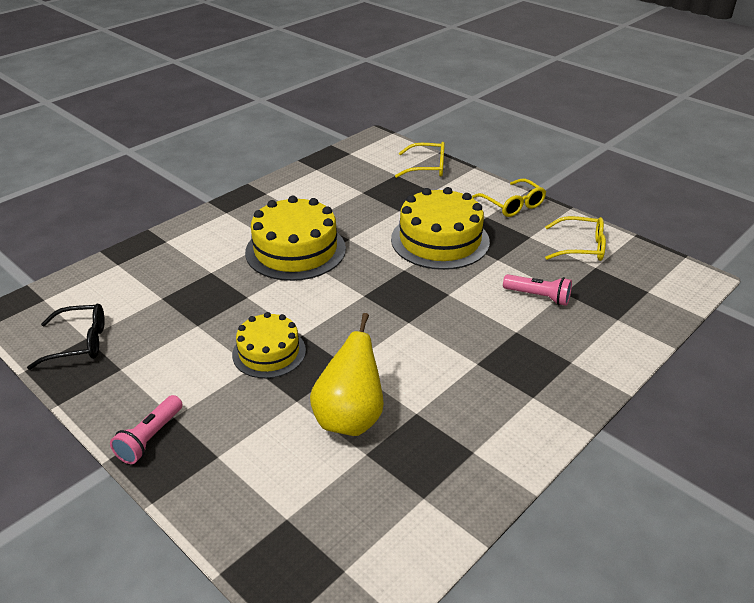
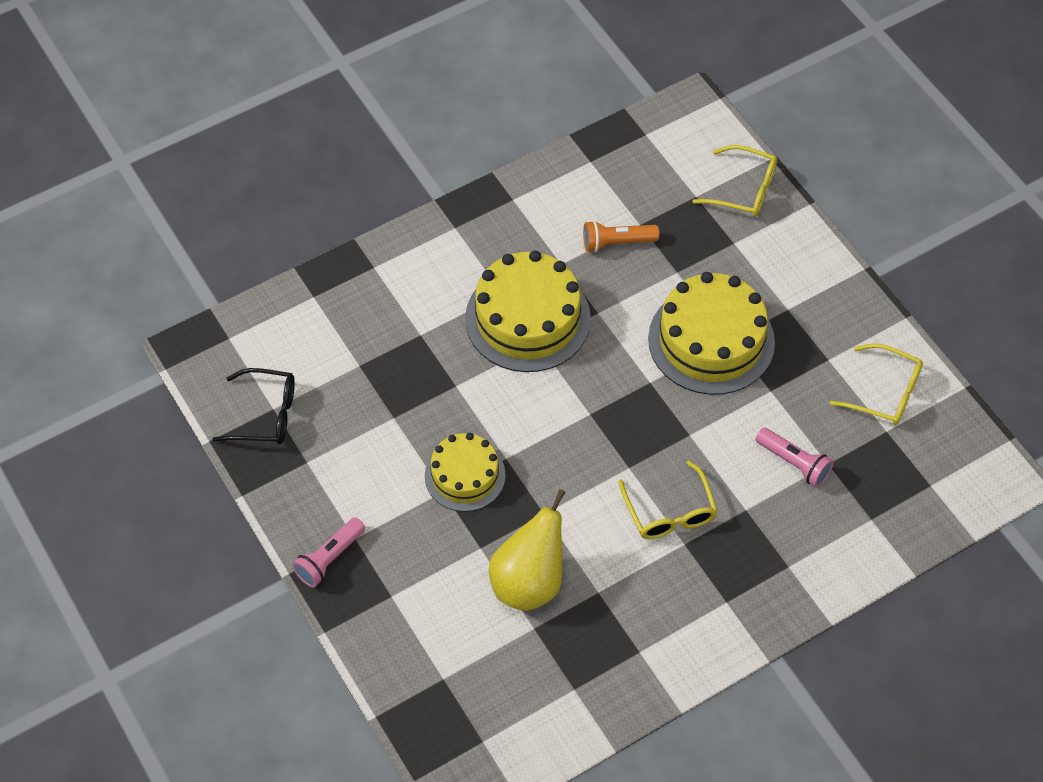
camera: 15 degrees right, 20 degrees up
yellow glasses [472,178,546,217] -> yellow glasses moved to [619,461,718,539]
none -> orange flashlight [583,220,659,252]

